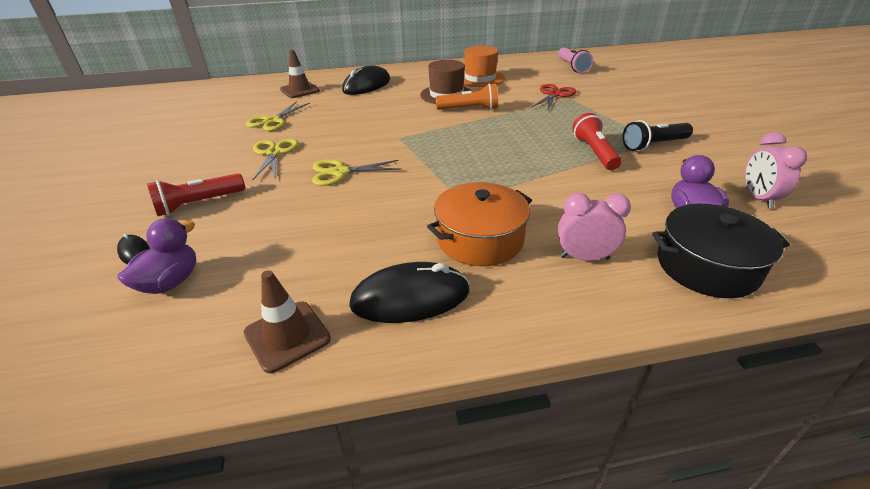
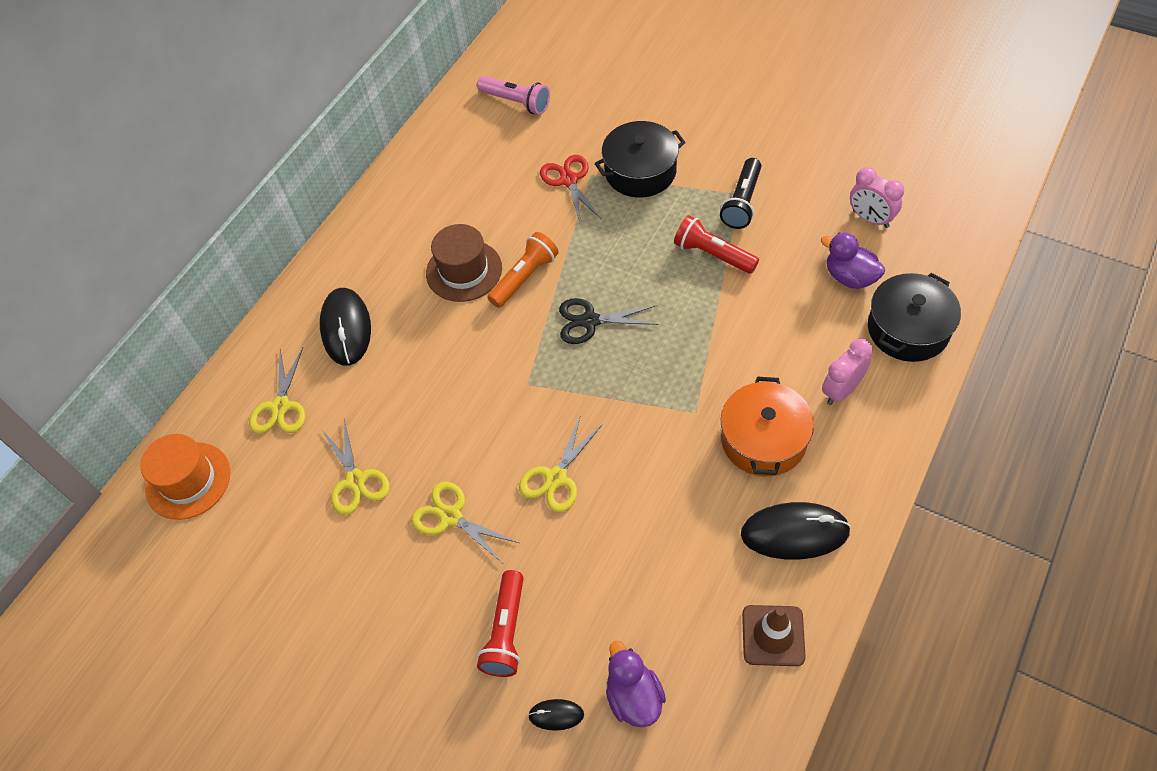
camera: 45 degrees left, 20 degrees up
brown traffic cone [280,50,320,98] -> yellow scissors [249,347,305,433]
black mouse [349,262,470,323] -> black mouse turned 60 degrees clockwise [741,502,851,560]
orange hat [464,46,505,87] -> orange hat moved to [140,434,230,520]
none -> black scissors [559,298,659,344]
none -> black pot [595,121,686,197]

